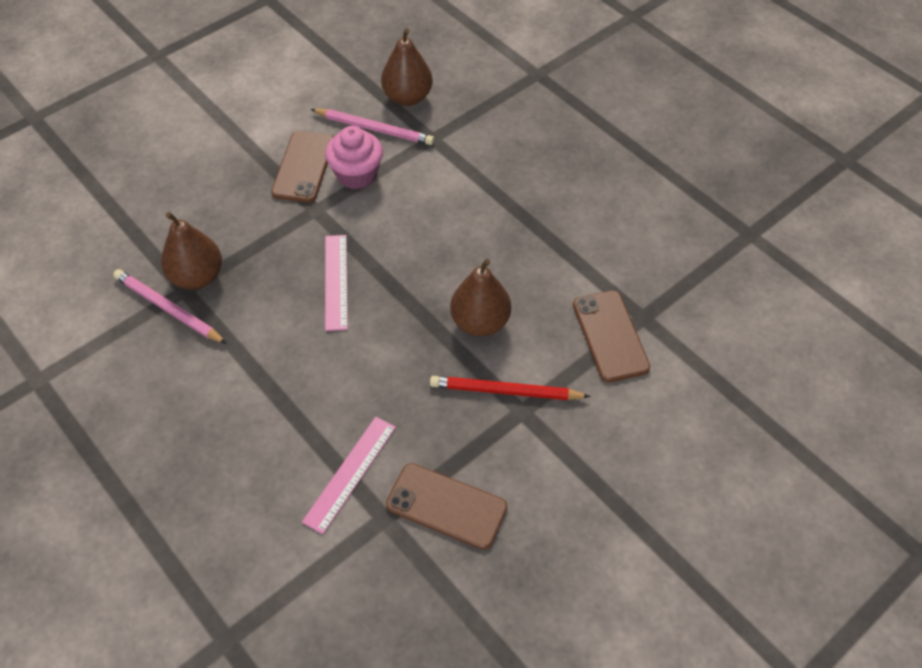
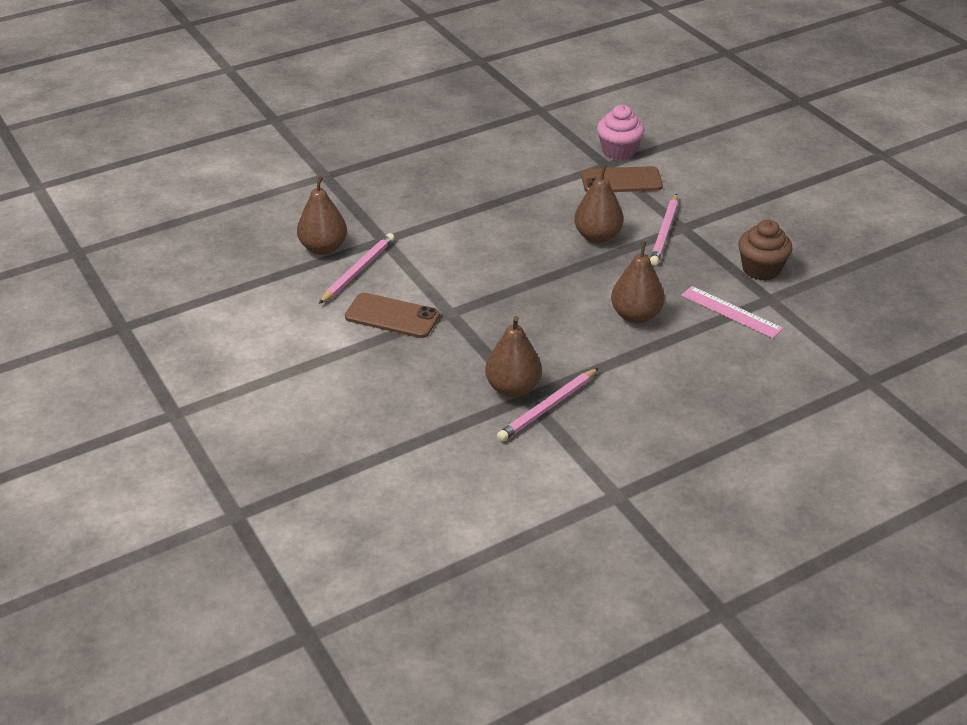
camera: 80 degrees left, 15 degrees down
pink cupcake [325,126,383,189] -> pink cupcake moved to [597,105,645,160]
pink ruler [325,235,348,331] -> none
brown phone [386,463,508,550] -> brown cupcake [738,220,792,281]
red pencil [430,376,591,400] -> pink pencil [650,194,678,266]
none -> brown pear [611,241,665,323]

